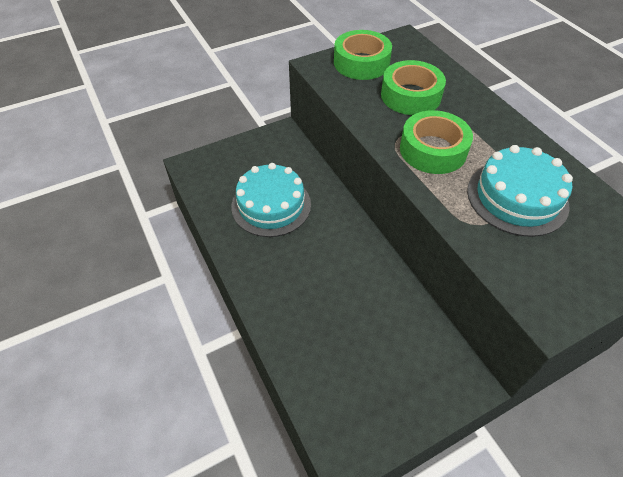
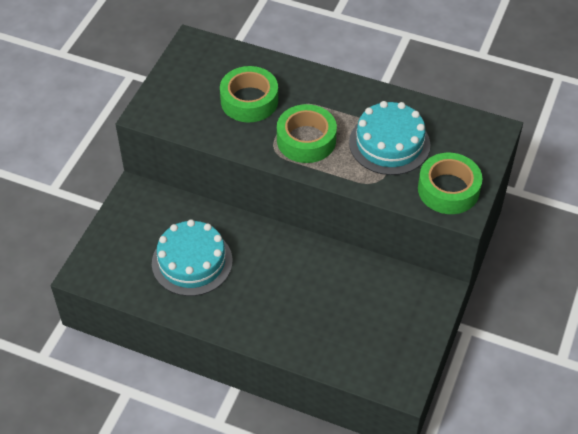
camera: 40 degrees left, 0 degrees up
green tape [334,30,392,80] -> green tape moved to [418,153,482,214]

